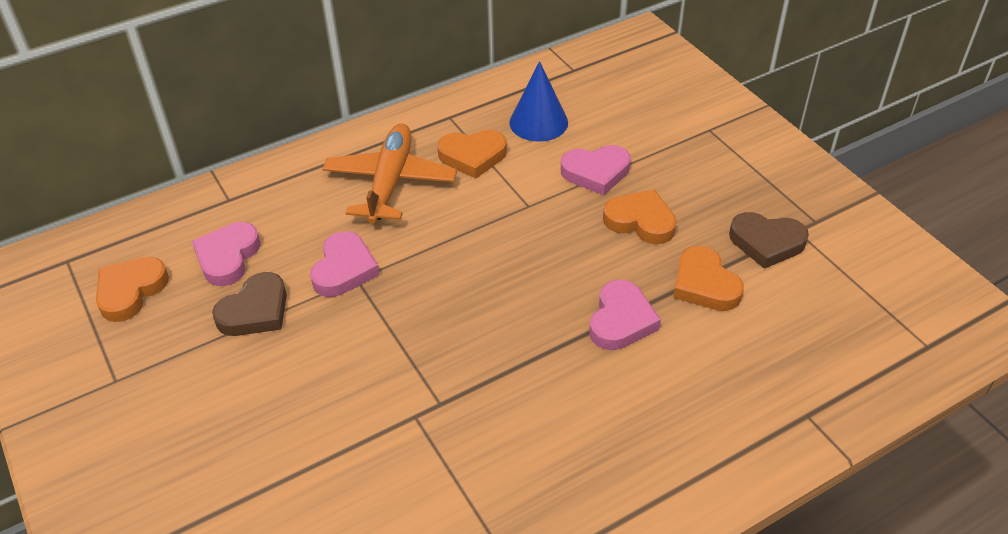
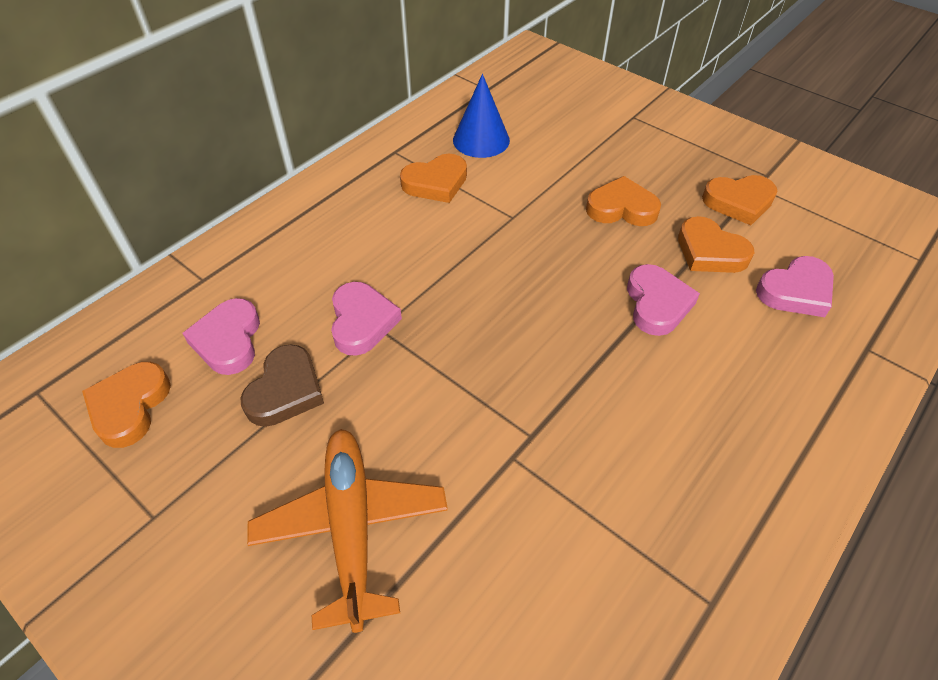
camera: 20 degrees left, 5 degrees up
orange plane [322,123,457,224] -> orange plane moved to [247,429,448,633]
pink heart [561,145,631,195] -> pink heart moved to [756,256,834,317]
brown heart [729,212,809,269] -> orange heart [702,175,777,225]

